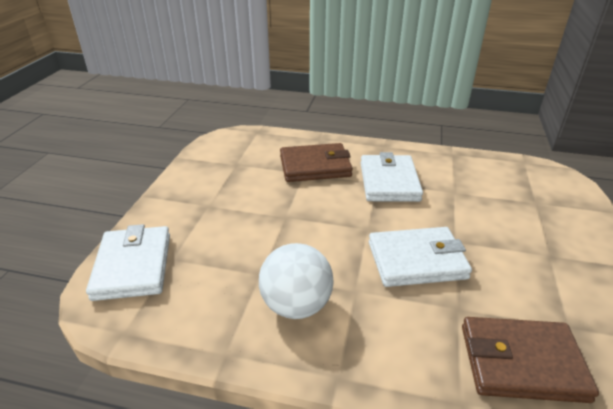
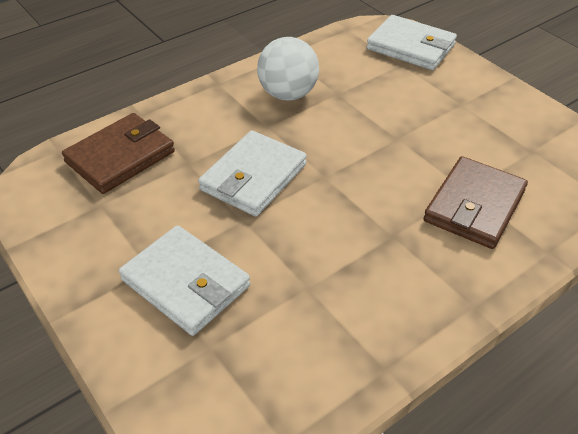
camera: 130 degrees right, 10 degrees up
white wallet [361,152,423,202] -> white wallet moved to [119,225,250,336]

